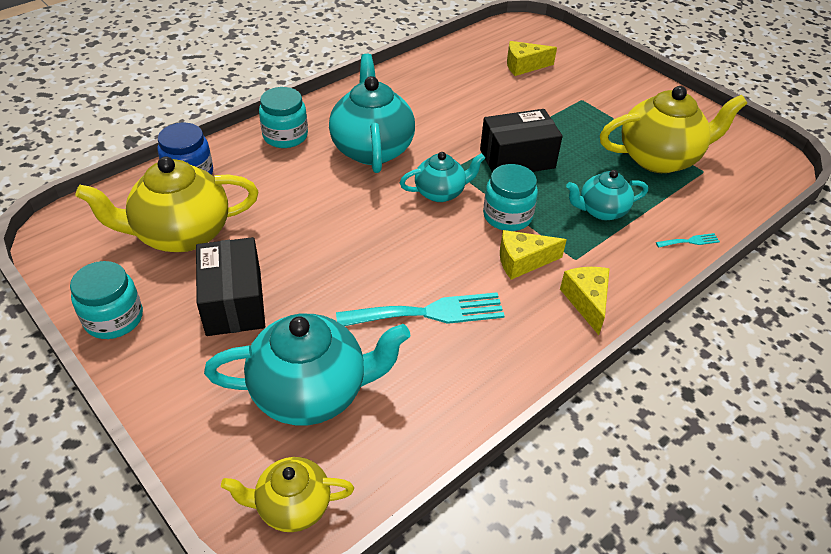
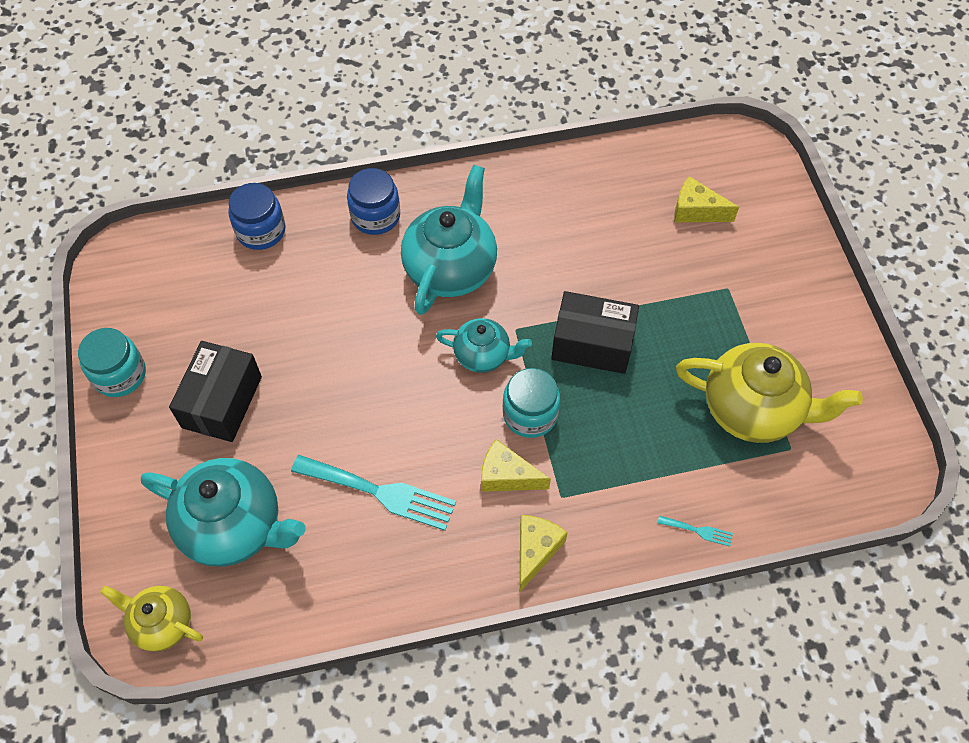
camera: 30 degrees right, 15 degrees up
yellow teapot [75,156,258,252] -> none
turquoise jar [259,87,308,148] -> blue jar [347,168,400,235]
turquoise teapot [566,170,648,220] -> none

